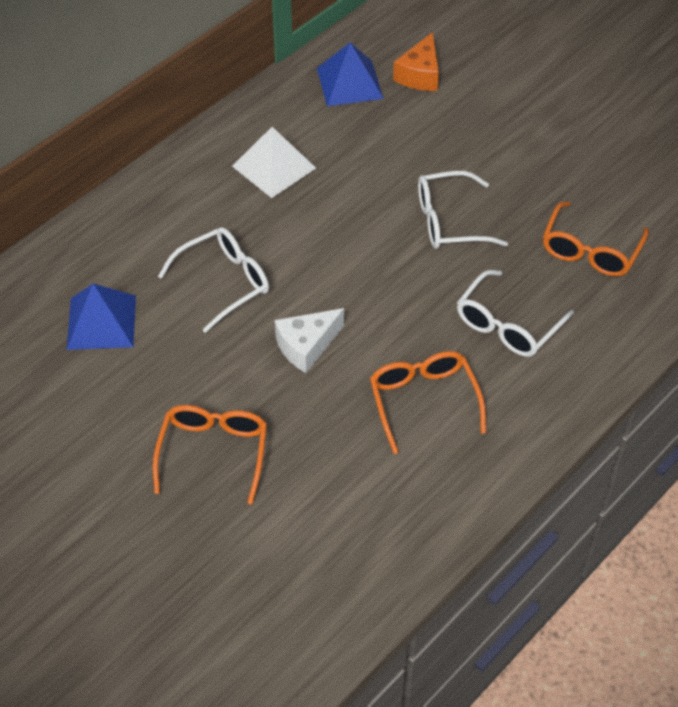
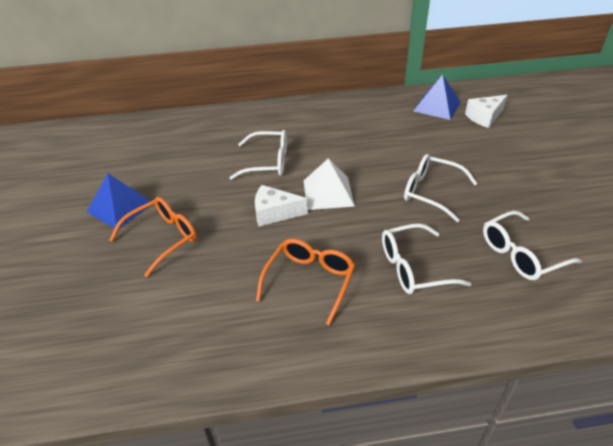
camera: 40 degrees right, 10 degrees down
blue pyramid [67,284,136,350] -> blue pyramid moved to [87,173,151,228]
white pyramid [232,127,316,198] -> white pyramid moved to [304,158,355,210]
orange cheese [393,32,439,91] -> white cheese [465,95,507,128]
orange glasses [543,202,649,276] -> white glasses [483,211,582,280]

